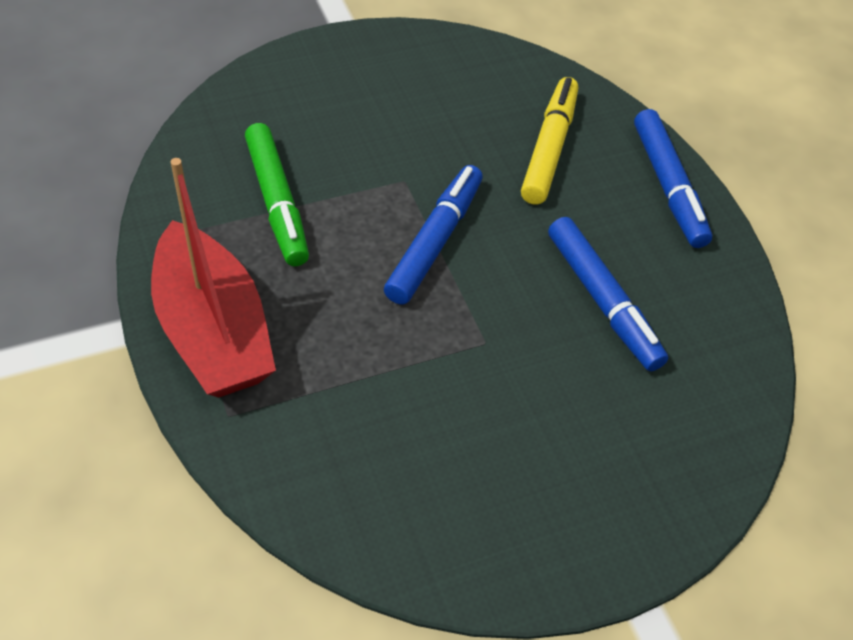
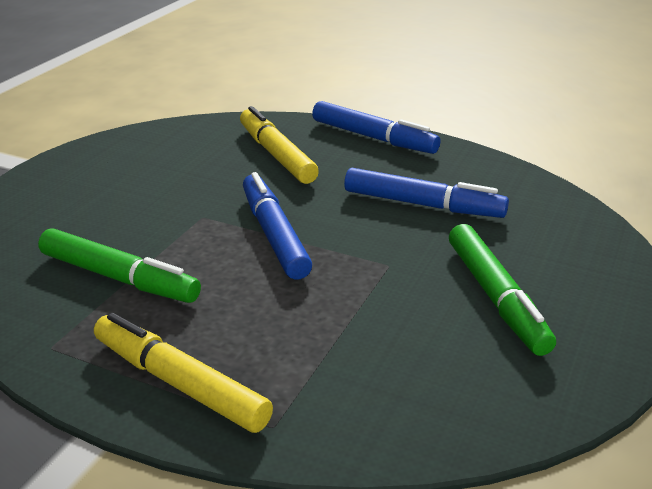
camera: 40 degrees left, 20 degrees down
red boat [151,158,276,397] -> yellow marker [94,313,273,433]
none -> green marker [449,224,556,356]

